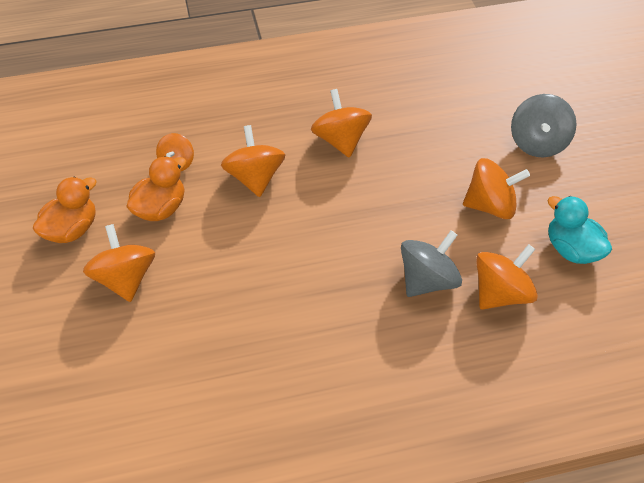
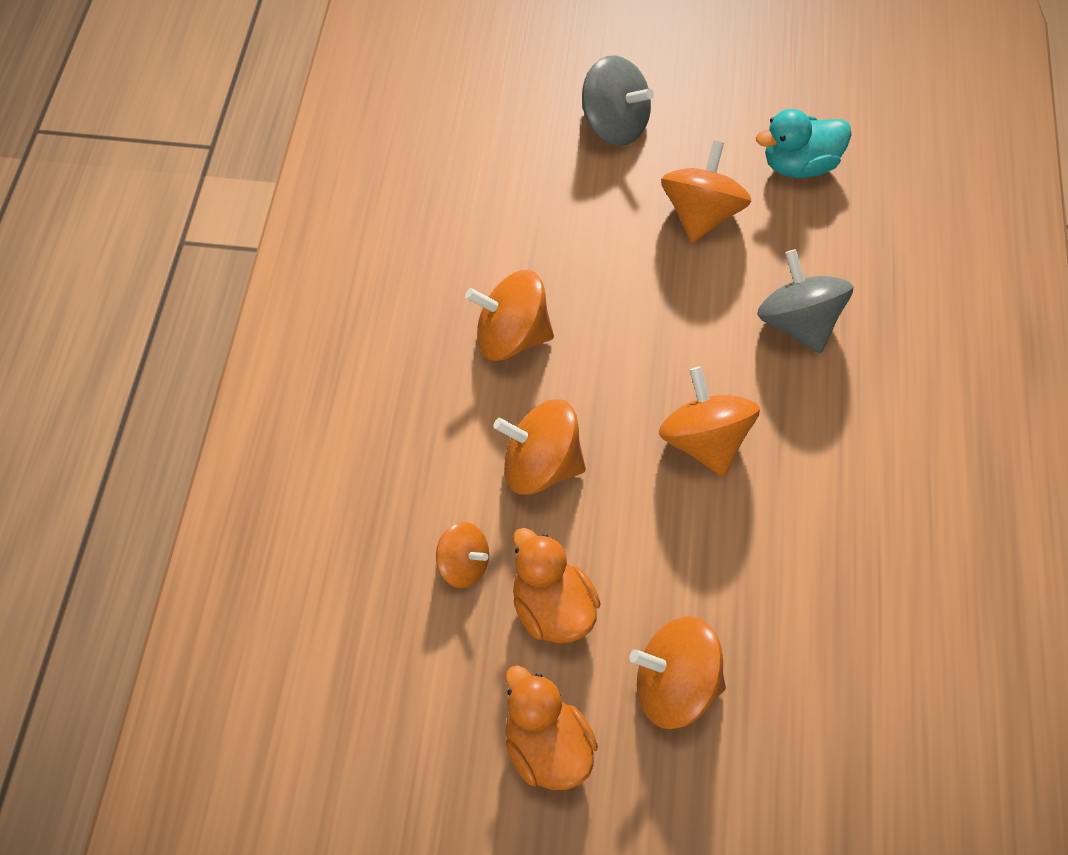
camera: 70 degrees left, 5 degrees up
orange spinning top [476,244,538,309] -> orange spinning top moved to [659,366,760,477]

